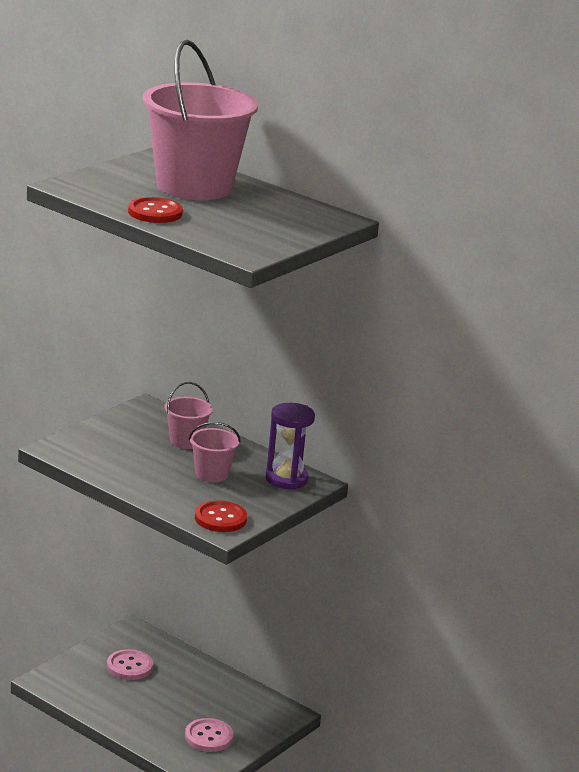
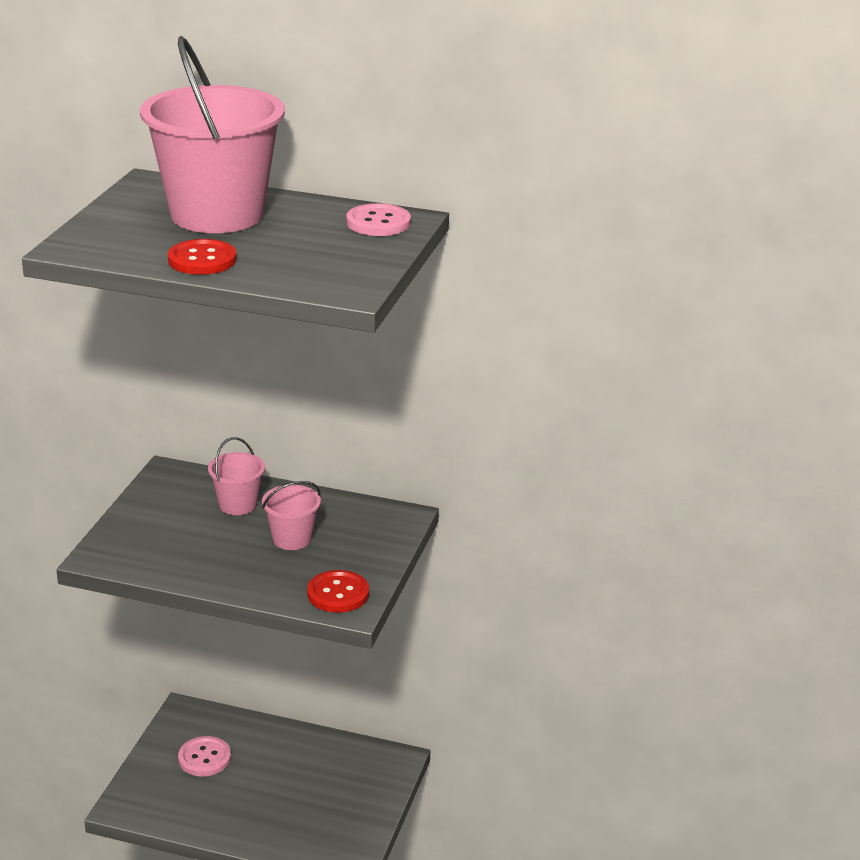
camera: 20 degrees left, 5 degrees up
pink button [185,718,233,752] -> pink button moved to [346,203,411,236]
purple hourglass [265,403,315,490] -> none

